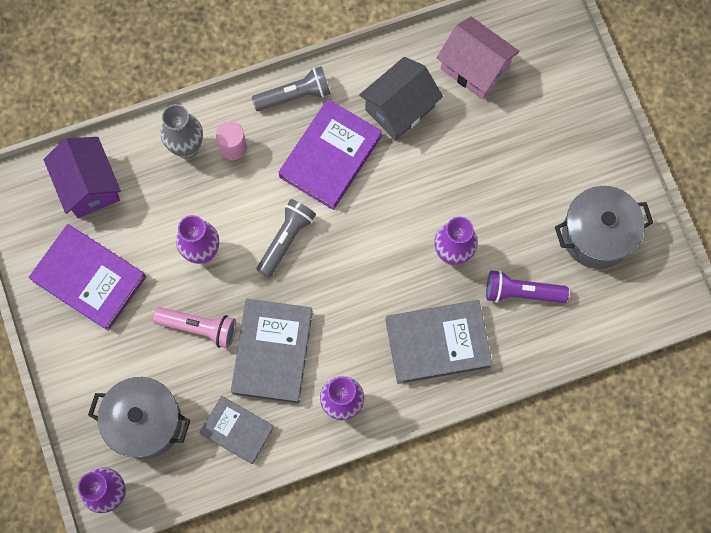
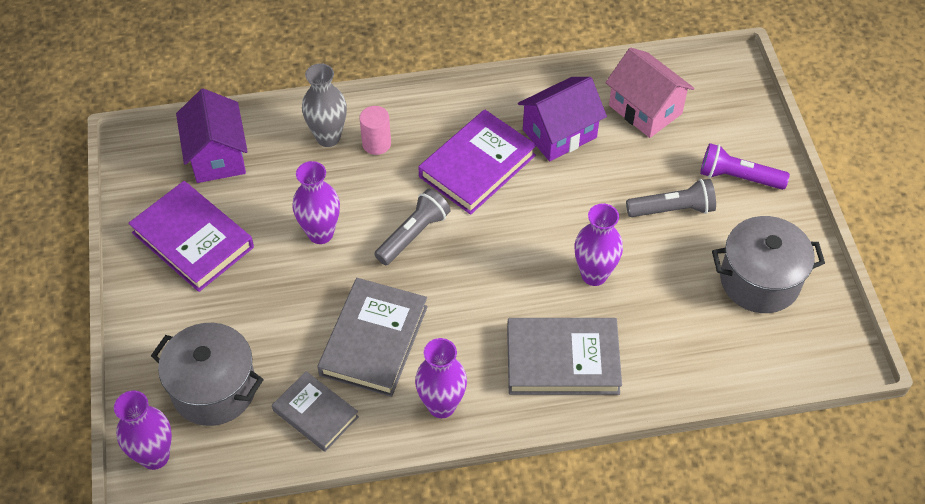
camera: 10 degrees right, 20 degrees down
pink flashlight [153,307,236,348] -> none
grey flashlight [252,66,331,111] -> grey flashlight moved to [626,179,716,217]
grey house [359,57,443,141] -> purple house [518,77,607,161]
purple flashlight [486,270,569,303] -> purple flashlight moved to [700,143,790,190]

